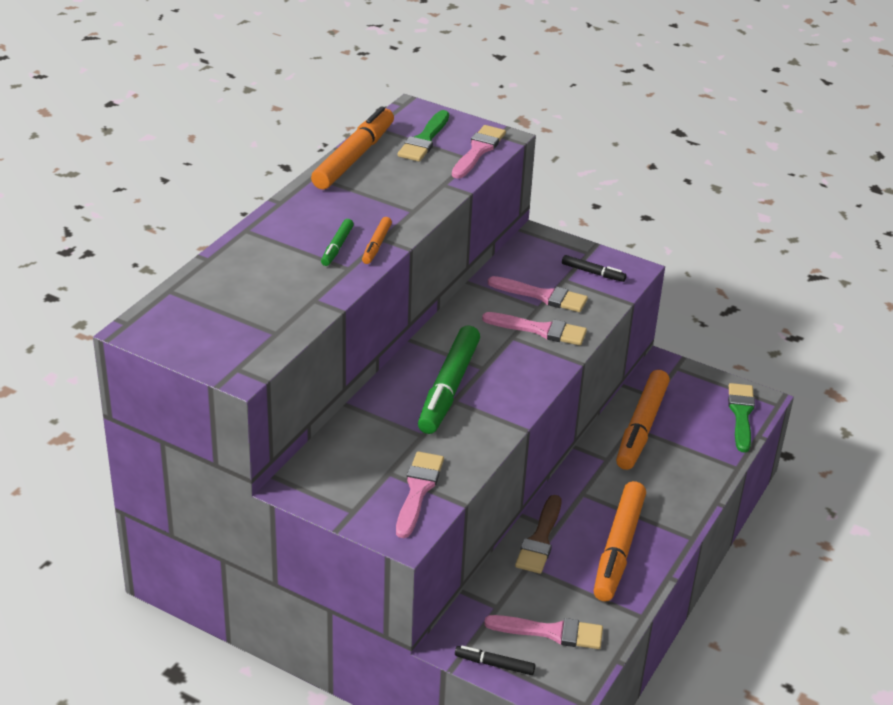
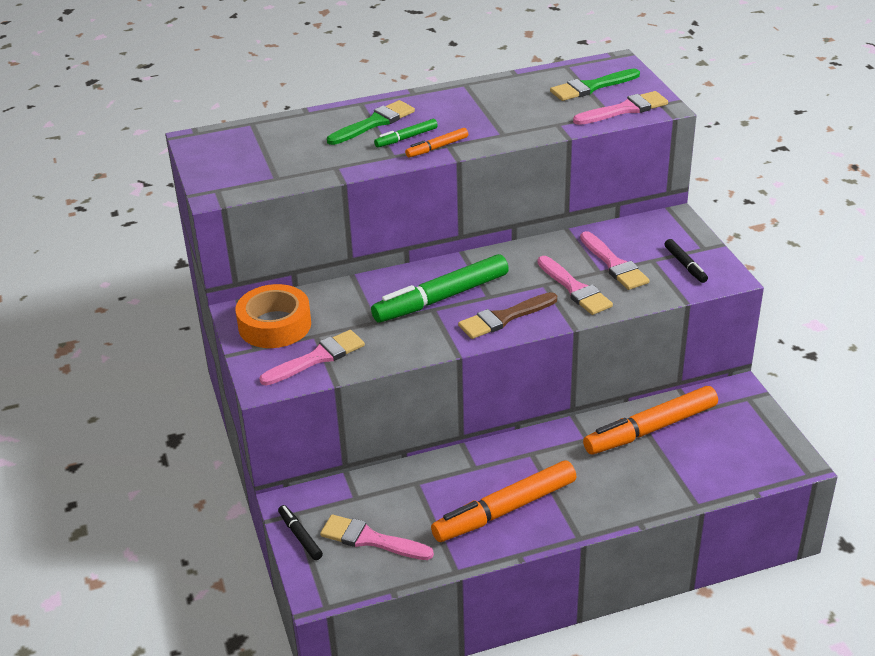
camera: 45 degrees right, 0 degrees up
orange marker [311,106,394,189] -> none
pink brush [484,615,603,649] -> pink brush turned 150 degrees clockwise [320,514,434,560]
brown brush [515,495,561,574] -> brown brush moved to [458,292,557,339]
green brush [728,383,755,453] -> green brush moved to [327,100,415,145]
none -> orange tape [236,284,311,348]

